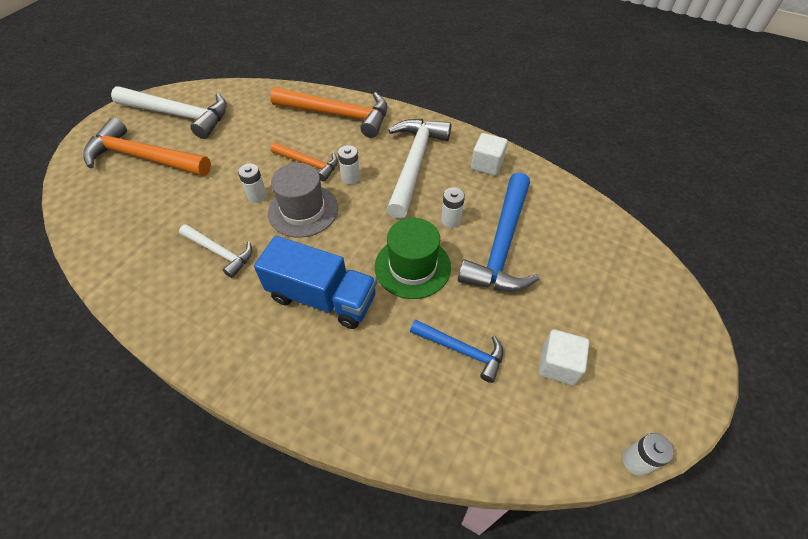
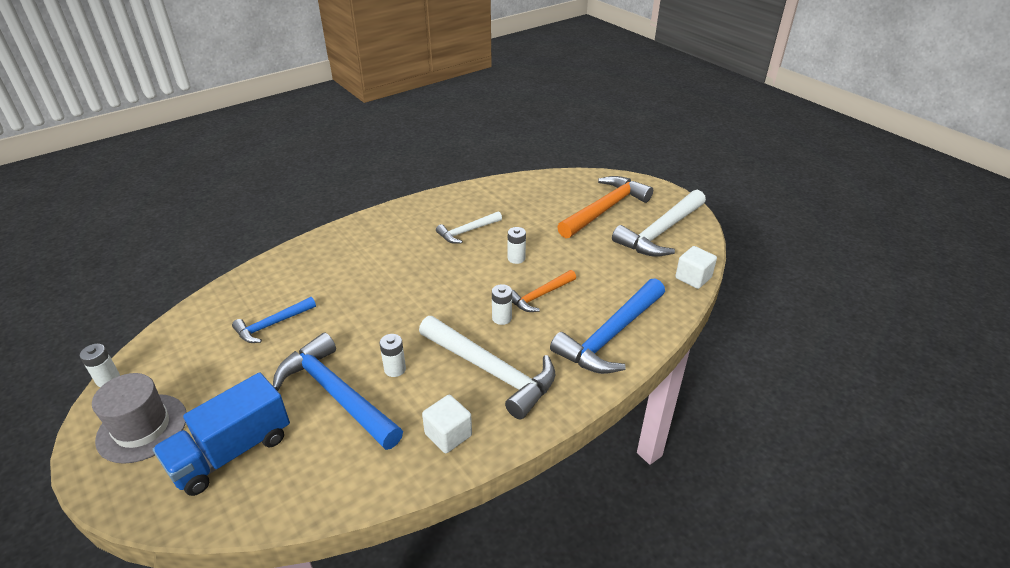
camera: 115 degrees right, 15 degrees down
blue truck [254,236,377,329] -> blue truck moved to [153,372,290,496]
grey hat [268,163,338,238] -> grey hat moved to [92,373,187,464]
orange hammer [270,87,387,138] -> blue hammer [550,278,665,374]
green hat [375,218,451,299] -> none
white cube [538,329,589,385] -> white cube moved to [675,246,717,289]

